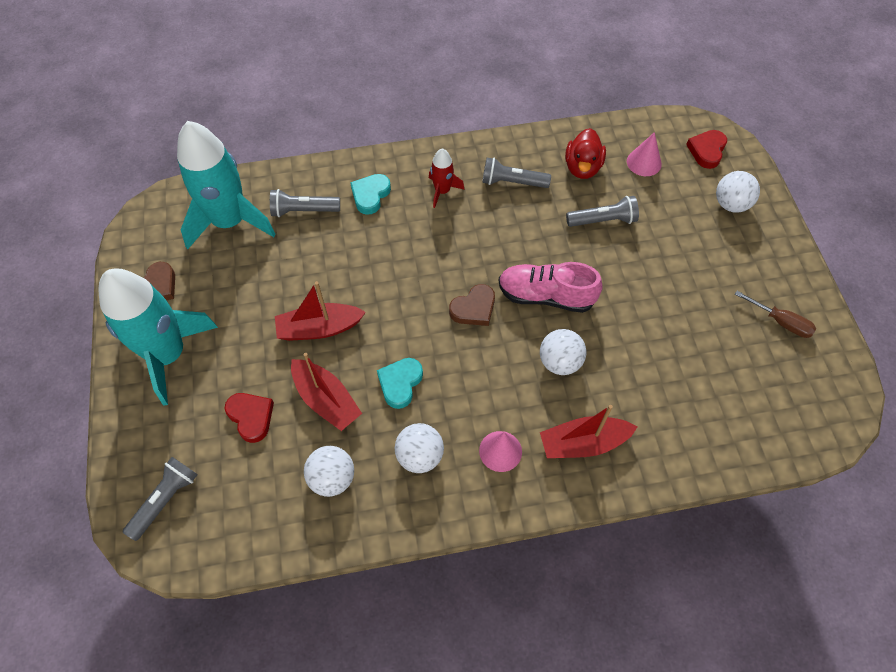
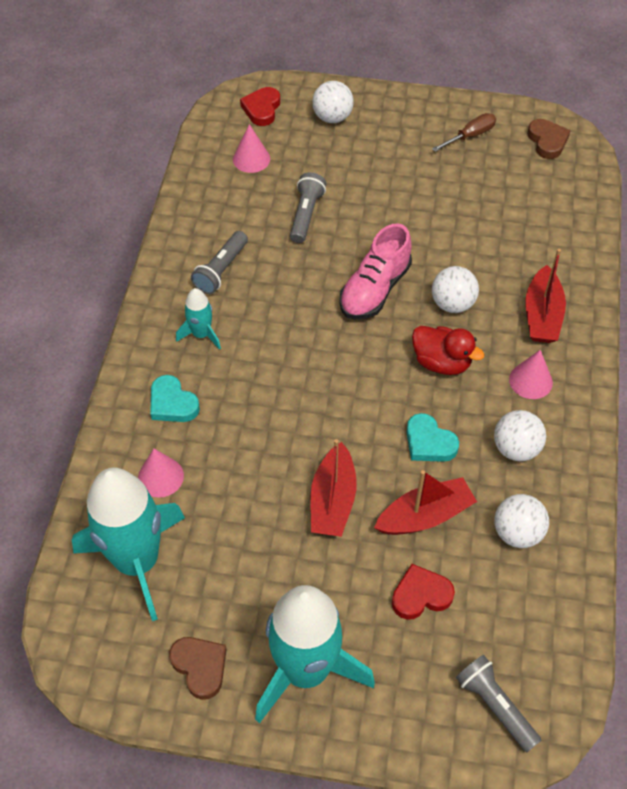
camera: 70 degrees left, 5 degrees down
grey flashlight [270,189,340,217] -> pink cone [138,449,184,498]
red rocket [429,148,465,208] -> turquoise rocket [176,288,221,350]
brown heart [449,284,495,326] -> brown heart moved to [527,119,571,159]
red duck [565,128,606,179] -> red duck moved to [412,326,485,375]
red heart [686,130,727,169] -> red heart turned 60 degrees clockwise [240,87,280,126]

